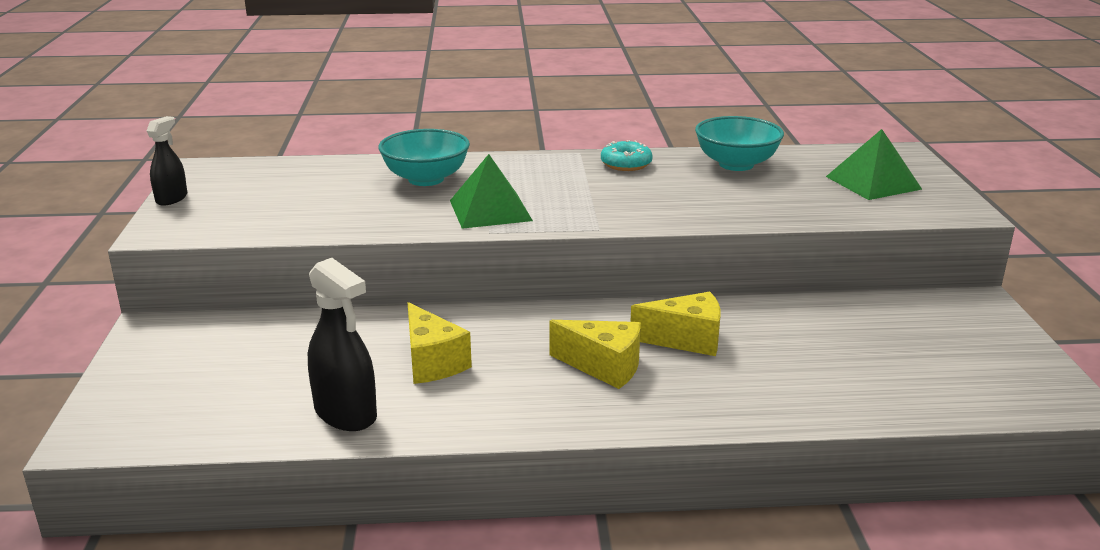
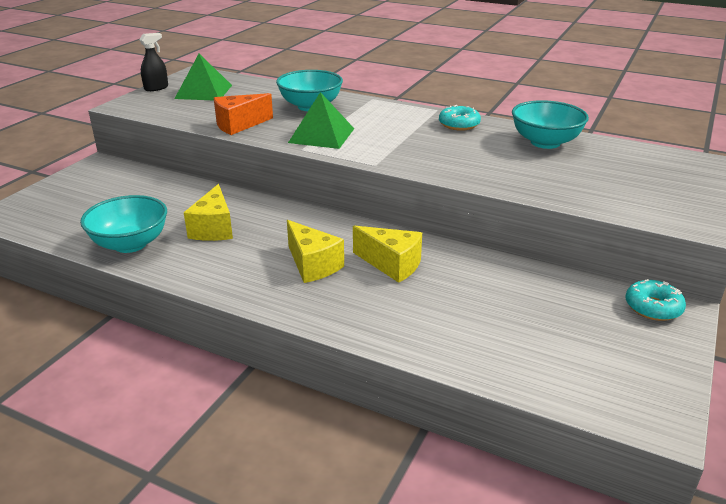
camera: 30 degrees right, 5 degrees up
black spray bottle [308,258,377,431] -> turquoise bowl [80,195,167,253]
green pyramid [826,129,922,200] -> green pyramid moved to [174,54,232,100]
none -> orange cheese [214,93,273,135]
none -> turquoise donut [625,279,686,321]

